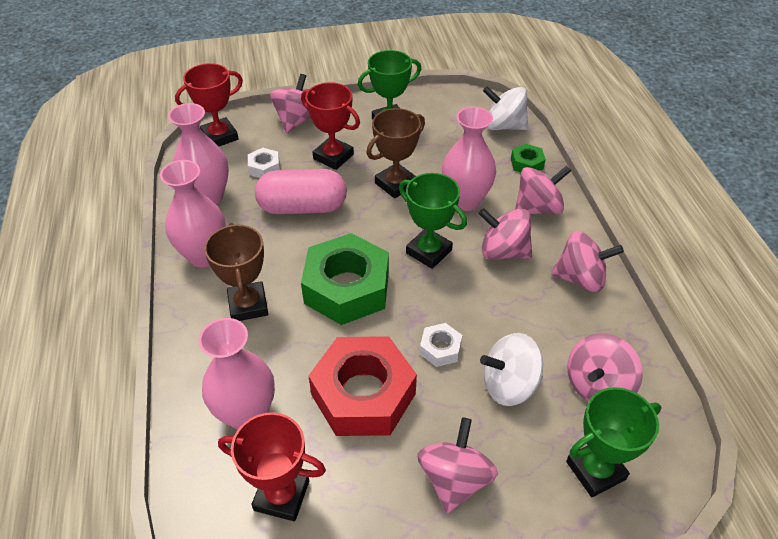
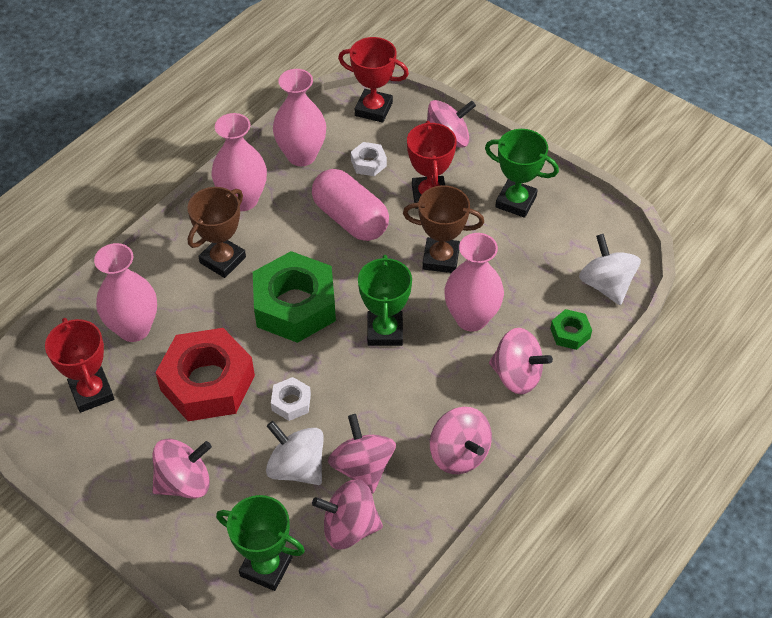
camera: 50 degrees right, 5 degrees up
pink spinning top [478,208,532,260] -> pink spinning top moved to [328,414,396,494]

